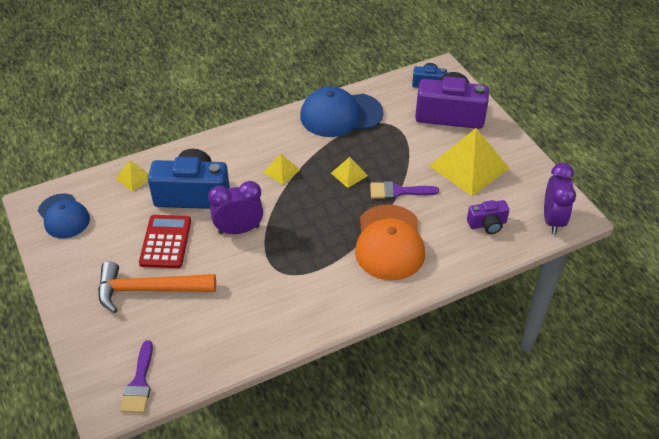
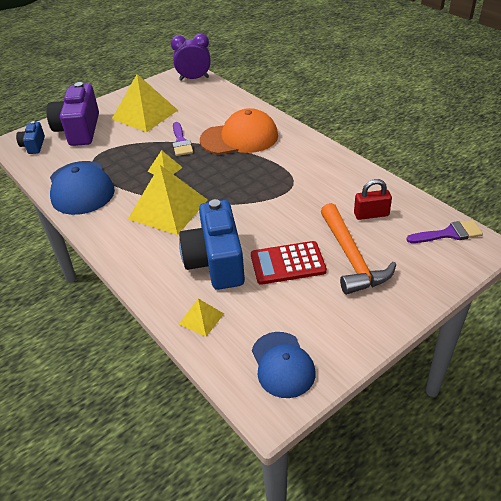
camera: 100 degrees left, 5 degrees down
blue cap [38,193,90,238] -> blue cap turned 120 degrees clockwise [252,332,315,398]
purple clock [208,181,263,234] -> none
yellow pyramid [263,154,300,184] -> yellow pyramid [128,165,208,235], size x2.14
purple camera [467,200,509,234] -> none
none -> red padlock [354,179,392,220]

